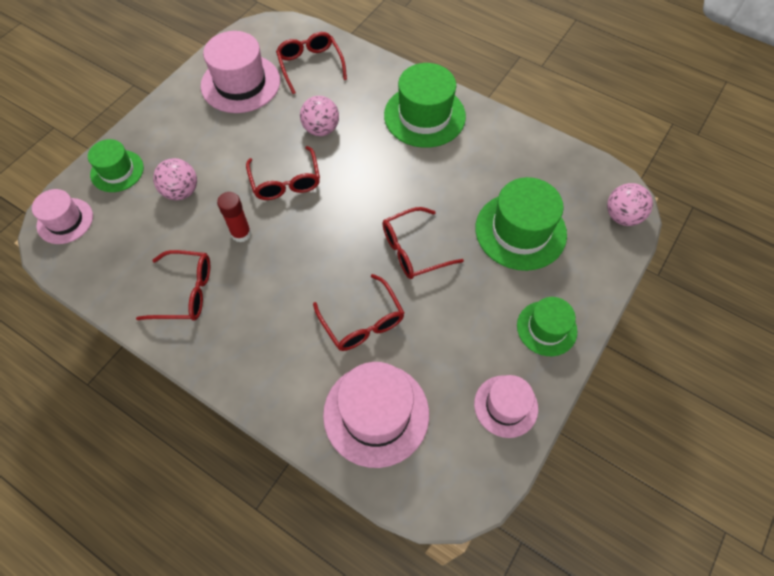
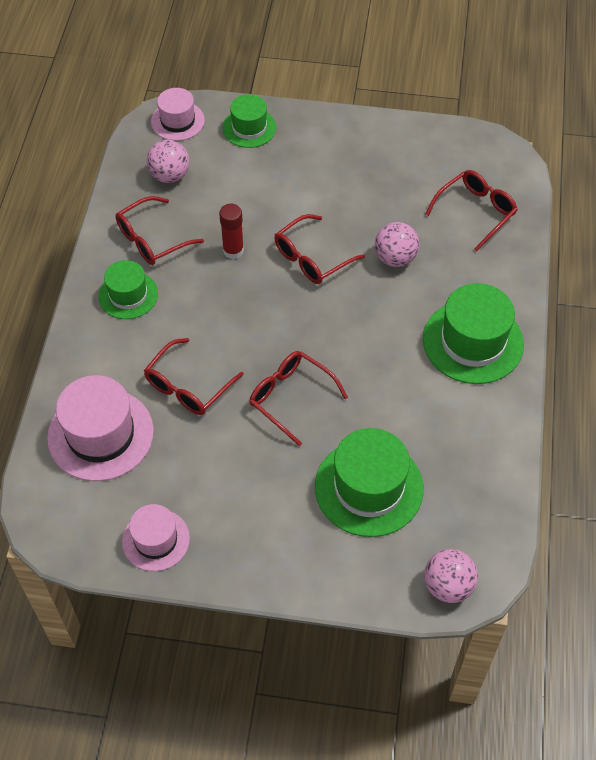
camera: 65 degrees right, 5 degrees down
red glasses [136,250,210,321] -> red glasses turned 75 degrees clockwise [115,196,204,265]
pink ball [153,158,197,200] -> pink ball moved to [146,140,189,183]
pink hat [201,31,280,113] -> none
green hat [517,297,577,356] -> green hat moved to [98,260,158,319]

